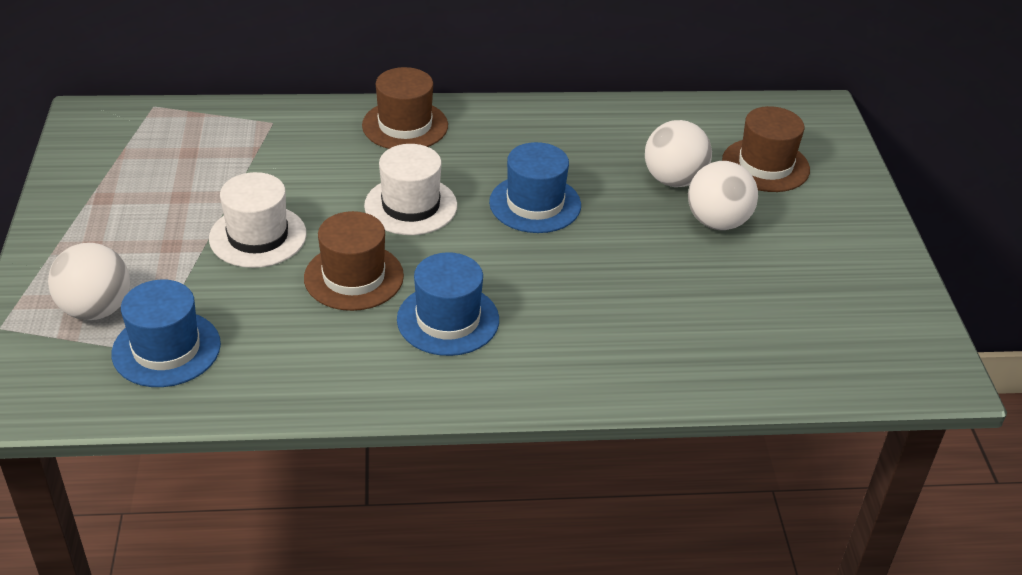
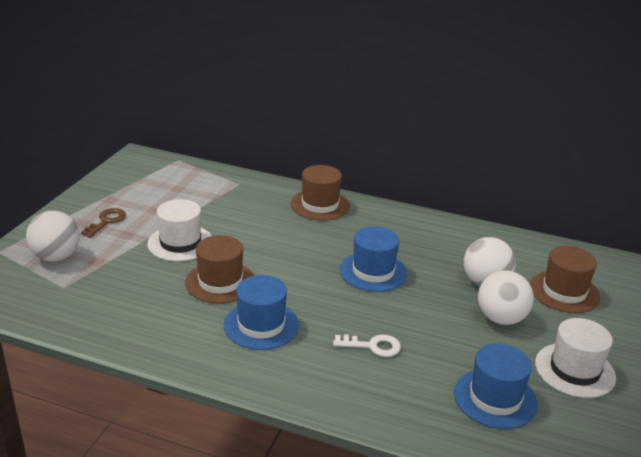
camera: 25 degrees right, 10 degrees down
blue hat [111,280,221,387] -> blue hat moved to [454,343,538,429]
white hat [364,144,457,235] -> white hat moved to [535,318,616,398]
none -> brown key [81,208,126,237]
none -> white key [333,334,401,357]

